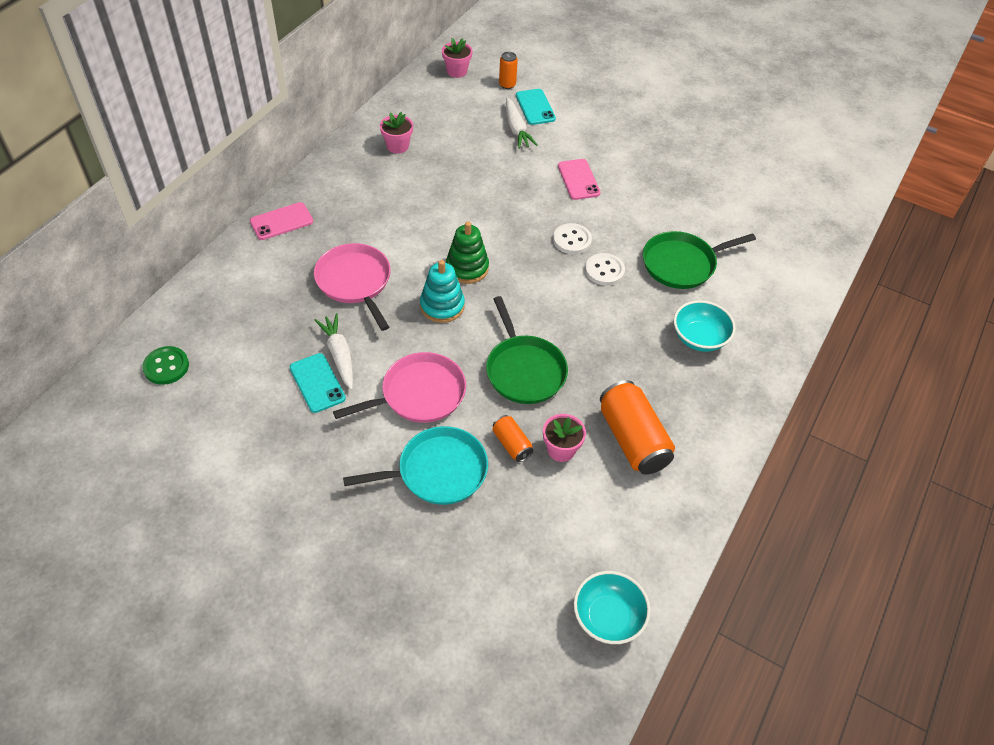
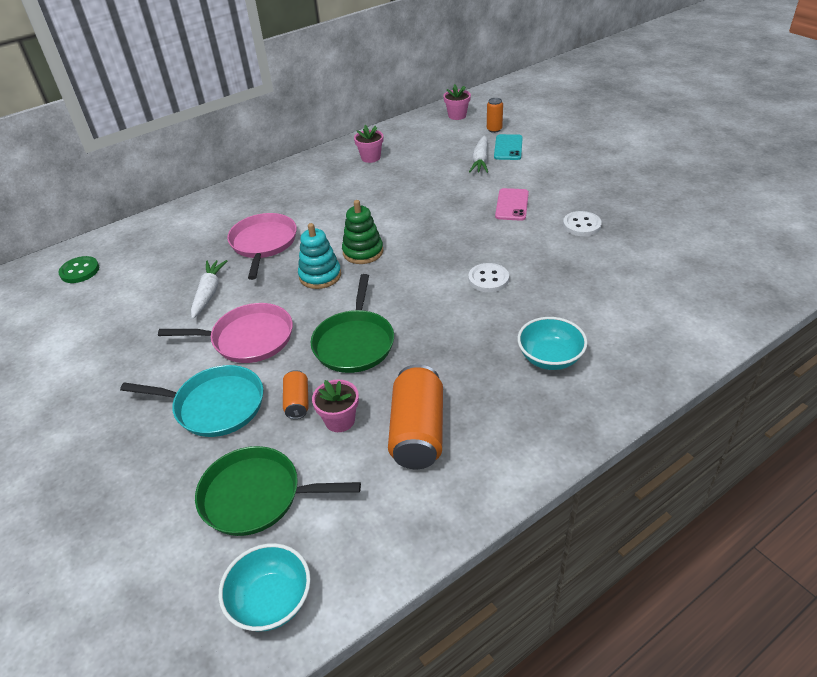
camera: 30 degrees right, 10 degrees down
pink phone [250,202,313,240] -> none
turquoise phone [290,353,346,413] -> none
white button [553,223,592,254] -> white button moved to [563,211,602,236]
green pan [643,231,756,289] -> green pan moved to [195,446,361,536]

